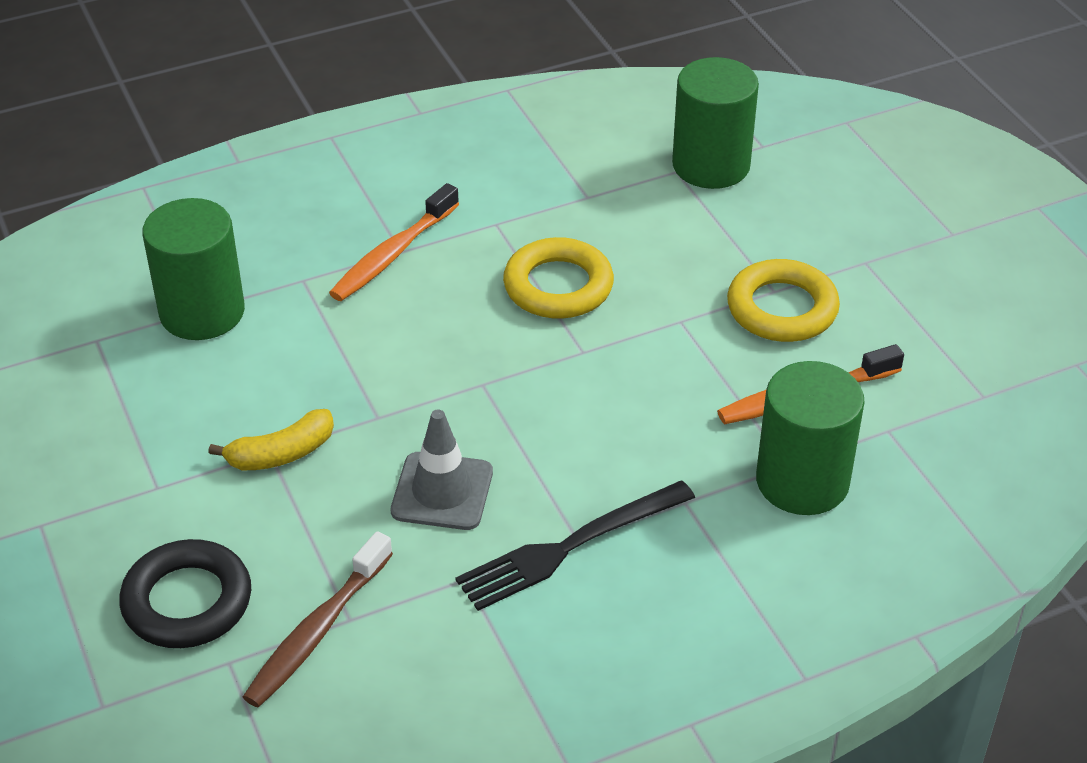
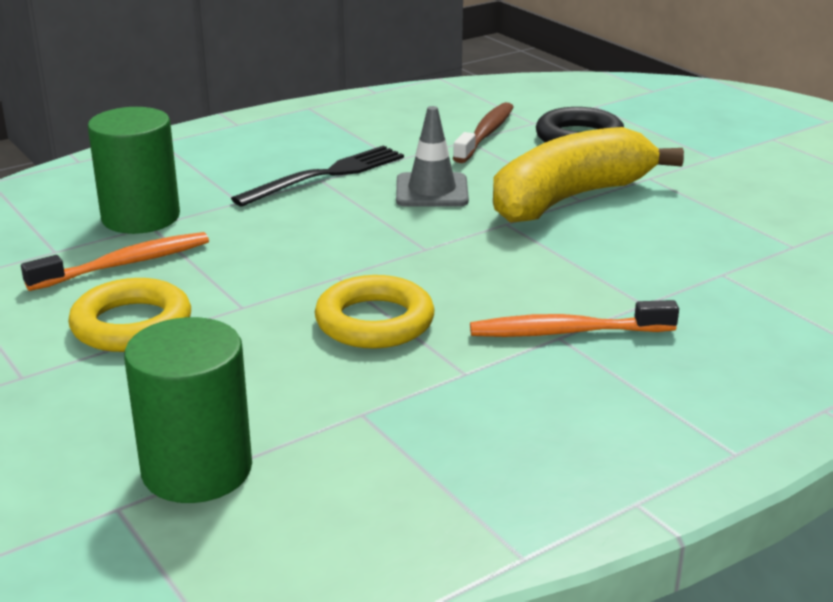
camera: 170 degrees right, 15 degrees down
green cylinder [142,198,245,340] -> none
yellow banana [208,409,334,471] -> yellow banana [493,127,684,223], size x2.18
orange toothbrush [329,183,459,301] -> orange toothbrush turned 120 degrees counterclockwise [470,300,679,337]

